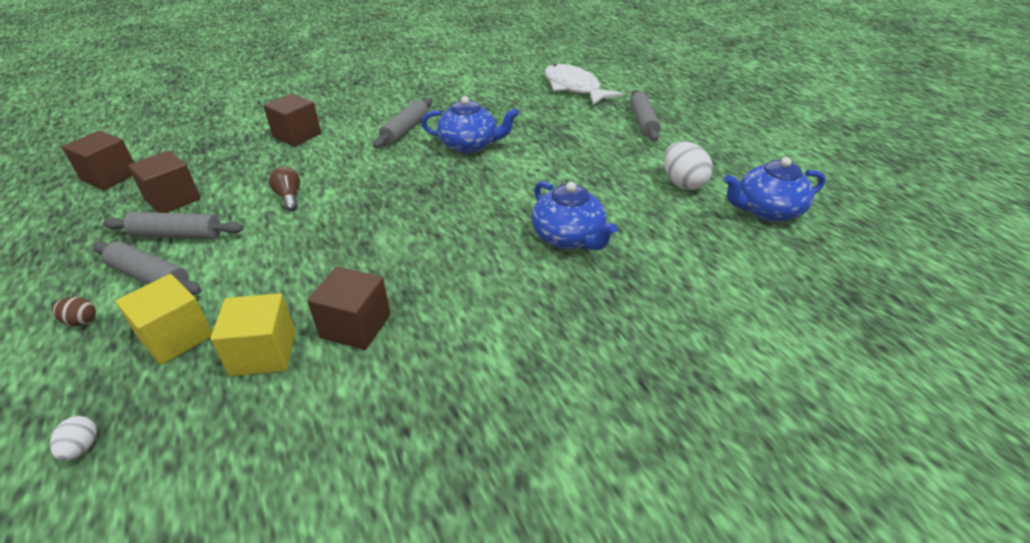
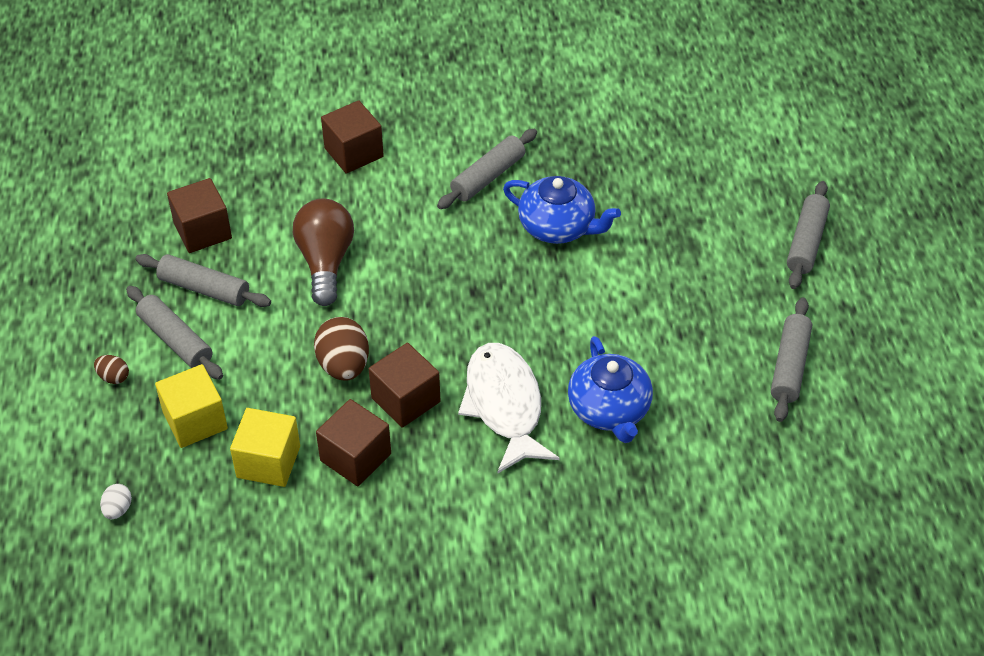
camera: 20 degrees right, 10 degrees up
brown cube [62,131,134,190] -> brown cube moved to [369,343,440,428]
brown light bulb [269,167,300,211] -> brown light bulb [293,199,354,306], size x1.81
white fish [544,64,623,105] -> white fish moved to [458,343,560,473]
white egg [664,141,713,190] -> grey rolling pin [771,297,812,422]
blue teapot [724,157,825,222] -> none
none -> brown egg [314,317,369,381]

